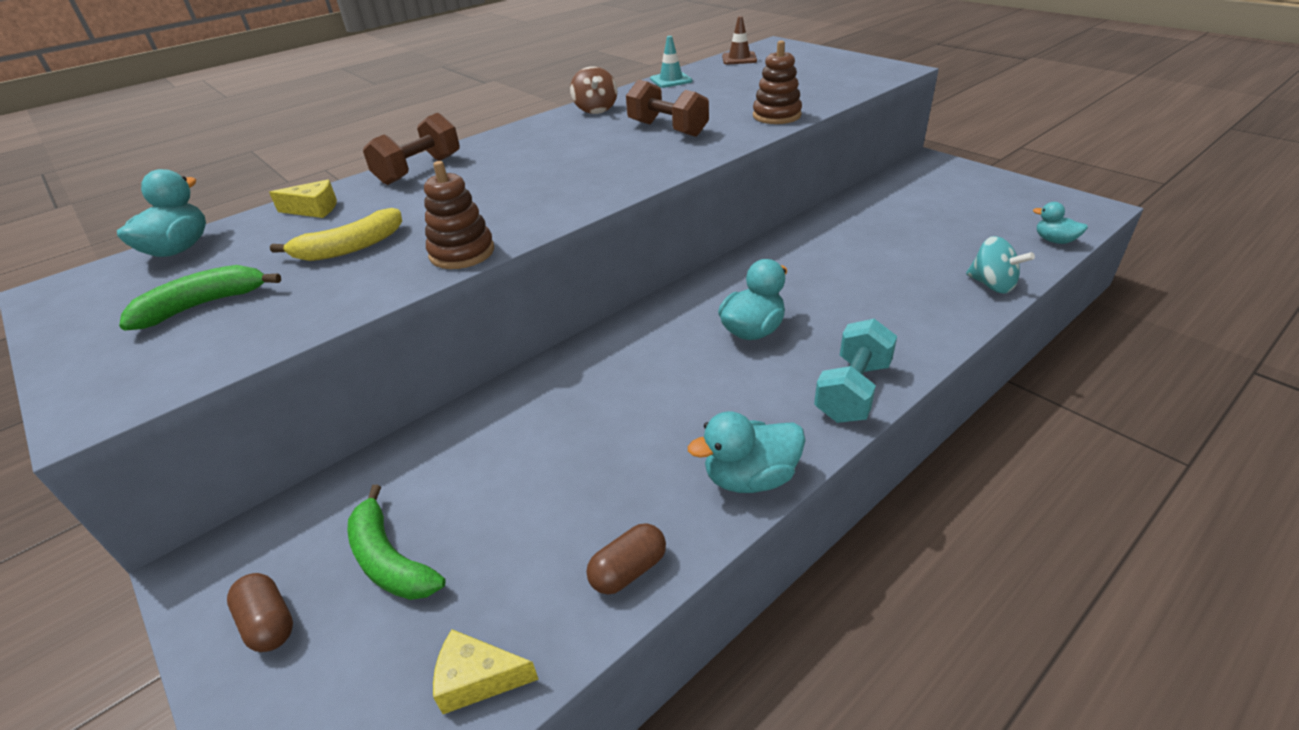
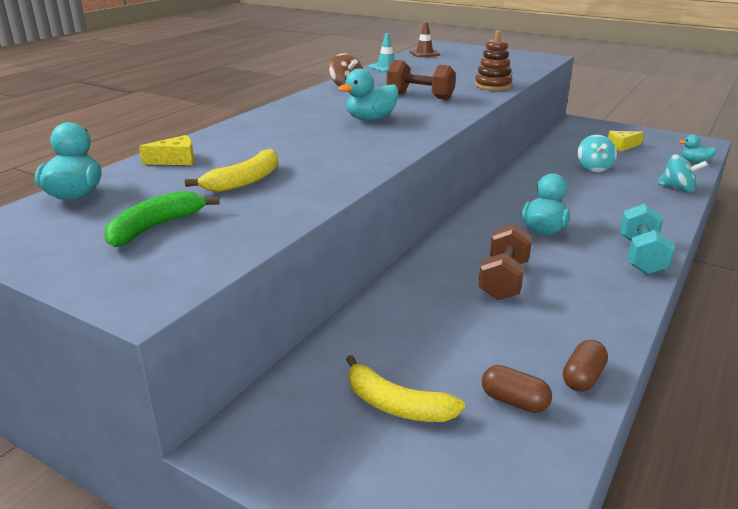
camera: 20 degrees left, 10 degrees down
brown capsule [227,573,293,652] -> brown capsule moved to [482,365,552,413]
green banana [347,484,446,600] -> yellow banana [346,355,465,422]
brown dumbbell [363,113,460,185] -> brown dumbbell moved to [478,224,532,300]
brown stacking toy [424,161,494,269] -> none
yellow cheese [433,629,539,714] -> yellow cheese moved to [608,131,644,151]
turquoise duck [688,411,805,493] -> turquoise duck moved to [338,69,398,121]
none -> turquoise spinning top [578,135,617,172]

